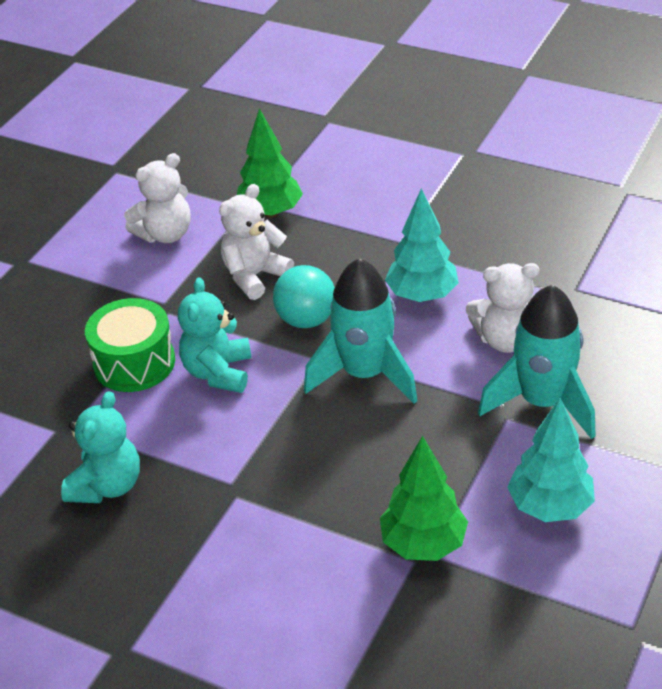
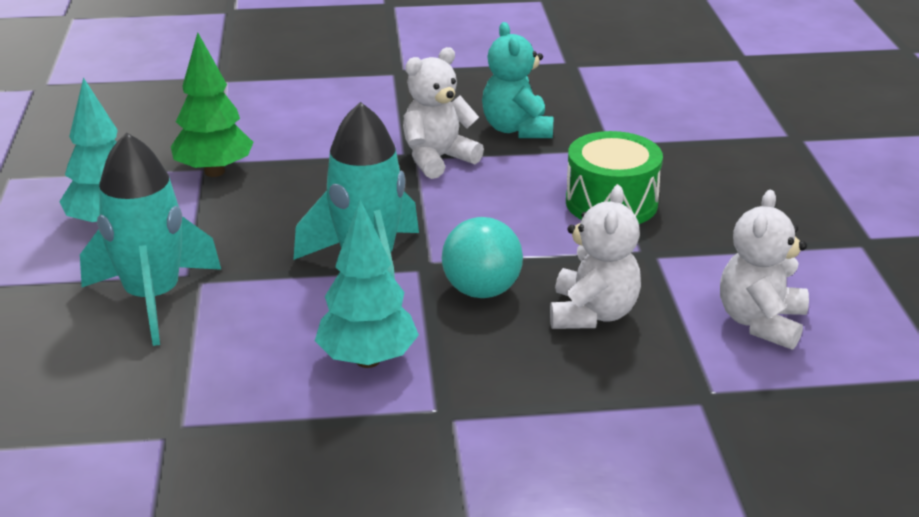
camera: 145 degrees right, 10 degrees down
turquoise teddy bear [178,277,251,393] -> none
green tree [237,108,303,218] -> none
white teddy bear [466,263,539,353] -> white teddy bear moved to [403,47,484,179]

